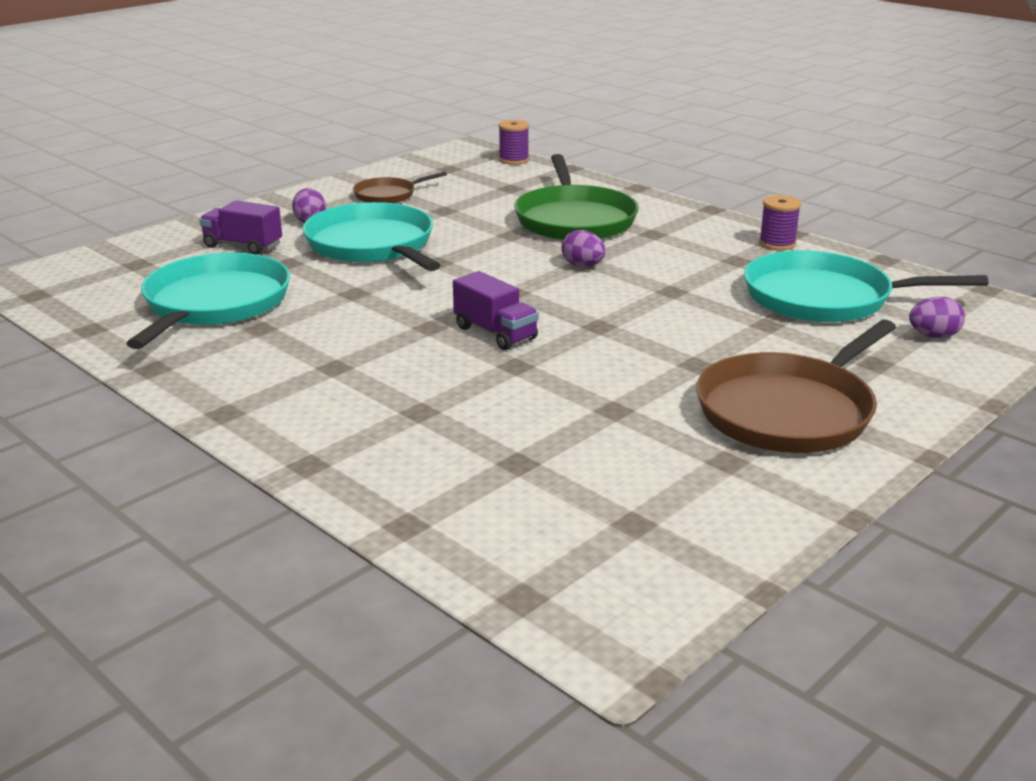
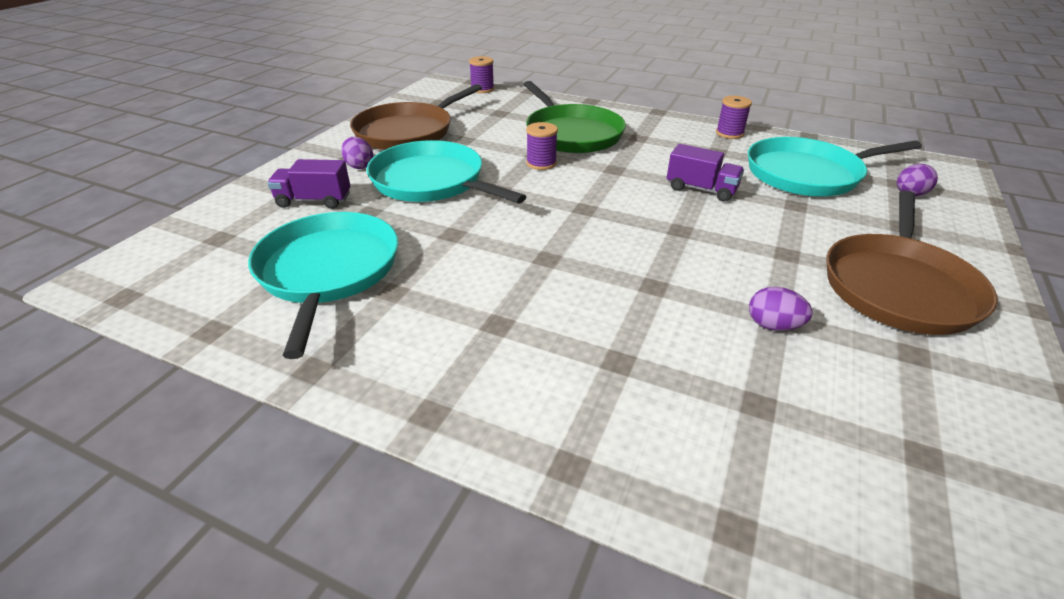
camera: 20 degrees left, 10 degrees up
brown pan [353,172,447,203] -> brown pan [350,84,482,150], size x1.89
purple truck [453,271,539,350] -> purple truck moved to [667,144,744,202]
purple egg [562,230,606,267] -> purple egg moved to [749,287,812,331]
none -> purple spool [526,122,558,170]

